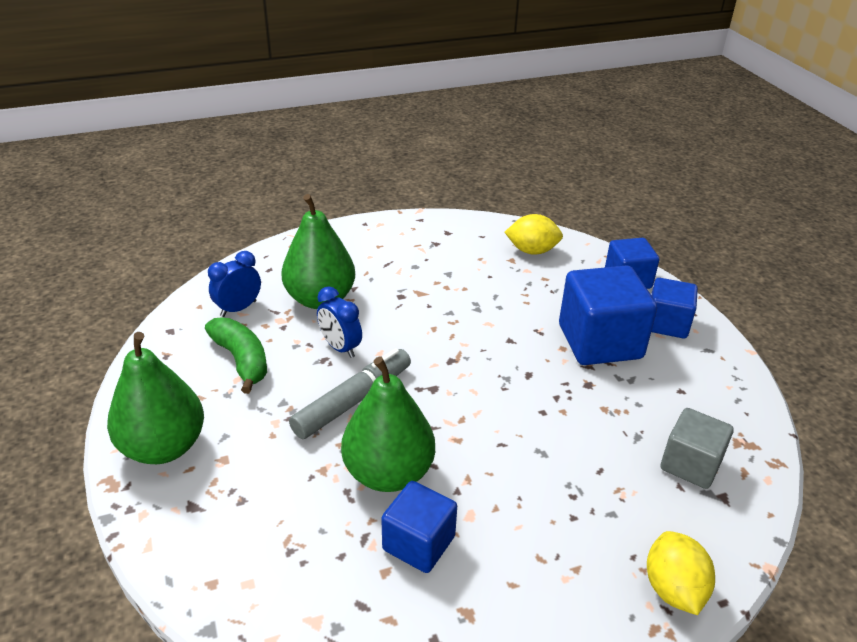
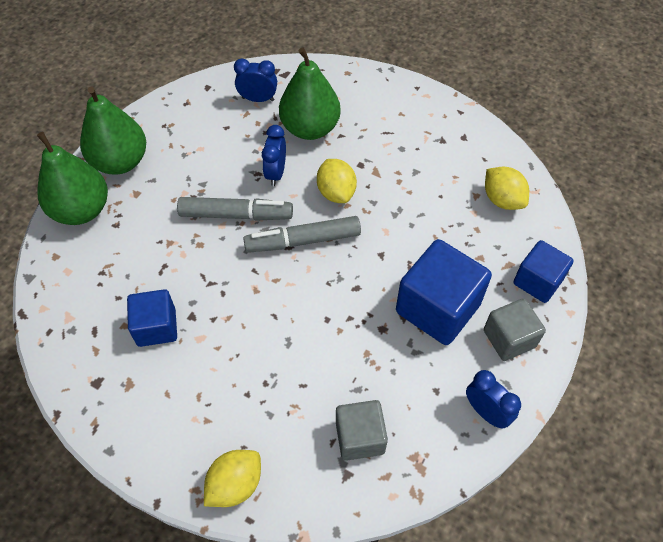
camera: 50 degrees right, 20 degrees up
green banana [205,318,267,394] -> none
green pear [341,356,435,492] -> green pear moved to [37,132,108,225]
blue cube [651,278,698,338] -> grey cube [484,298,546,361]
none -> grey marker [243,216,361,253]
none -> yellow lemon [317,159,357,203]
none -> blue clock [466,370,521,429]

